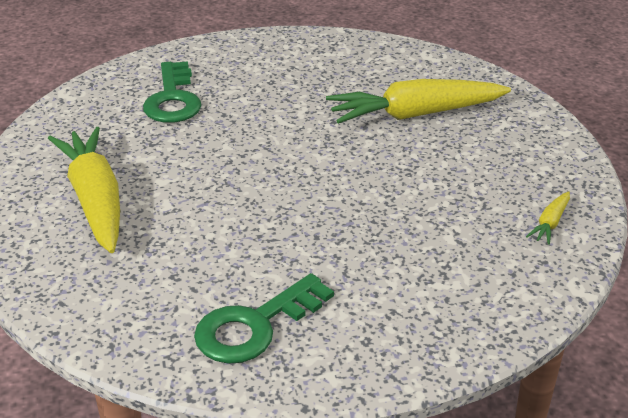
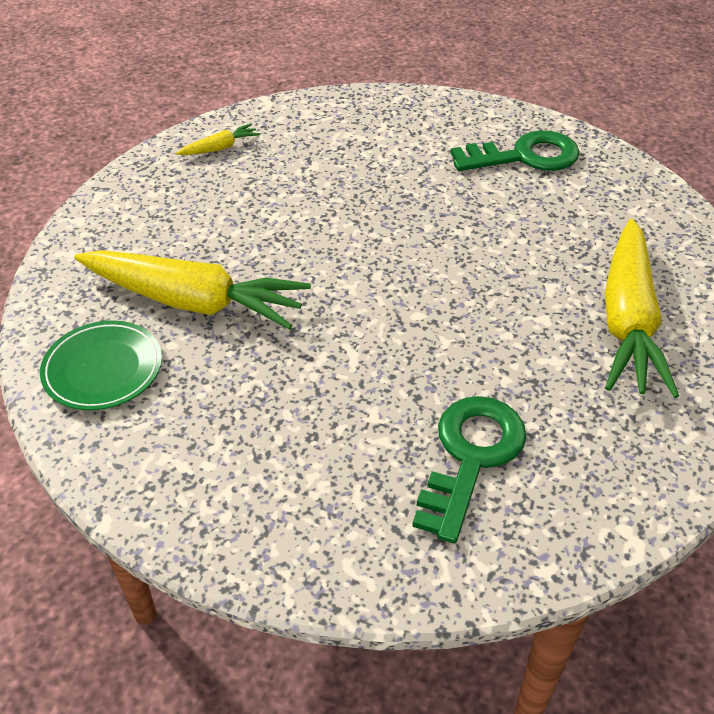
camera: 150 degrees left, 10 degrees up
none -> green plate [40,320,162,410]

